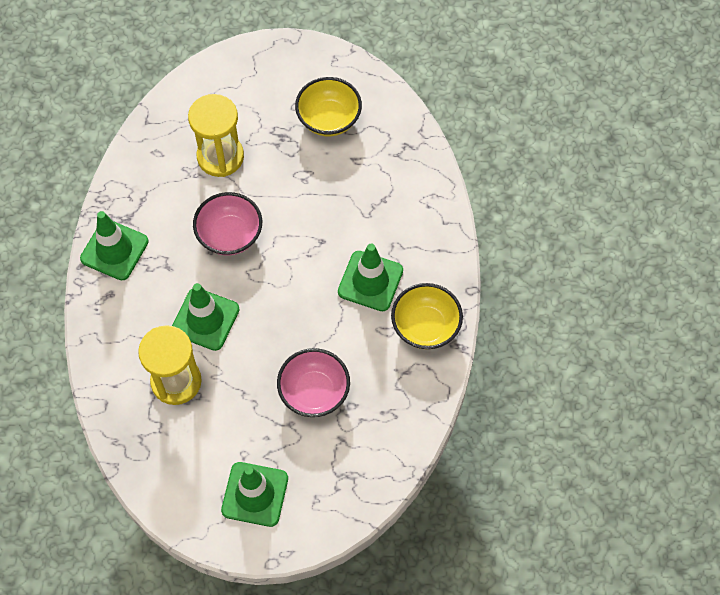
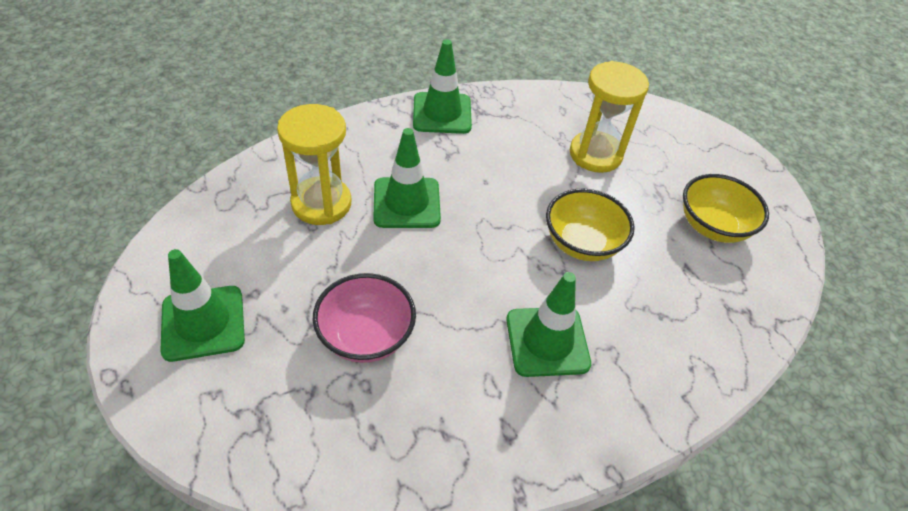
camera: 60 degrees right, 15 degrees down
pink bowl [193,192,262,255] -> none
yellow bowl [391,283,463,350] -> yellow bowl moved to [546,189,635,261]

